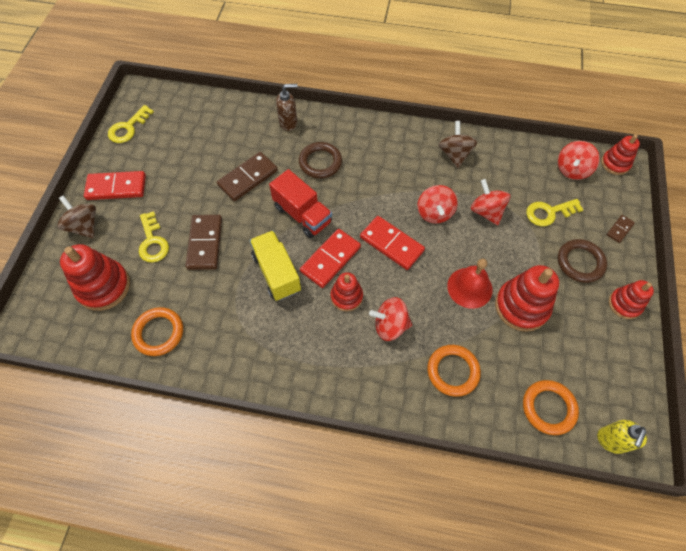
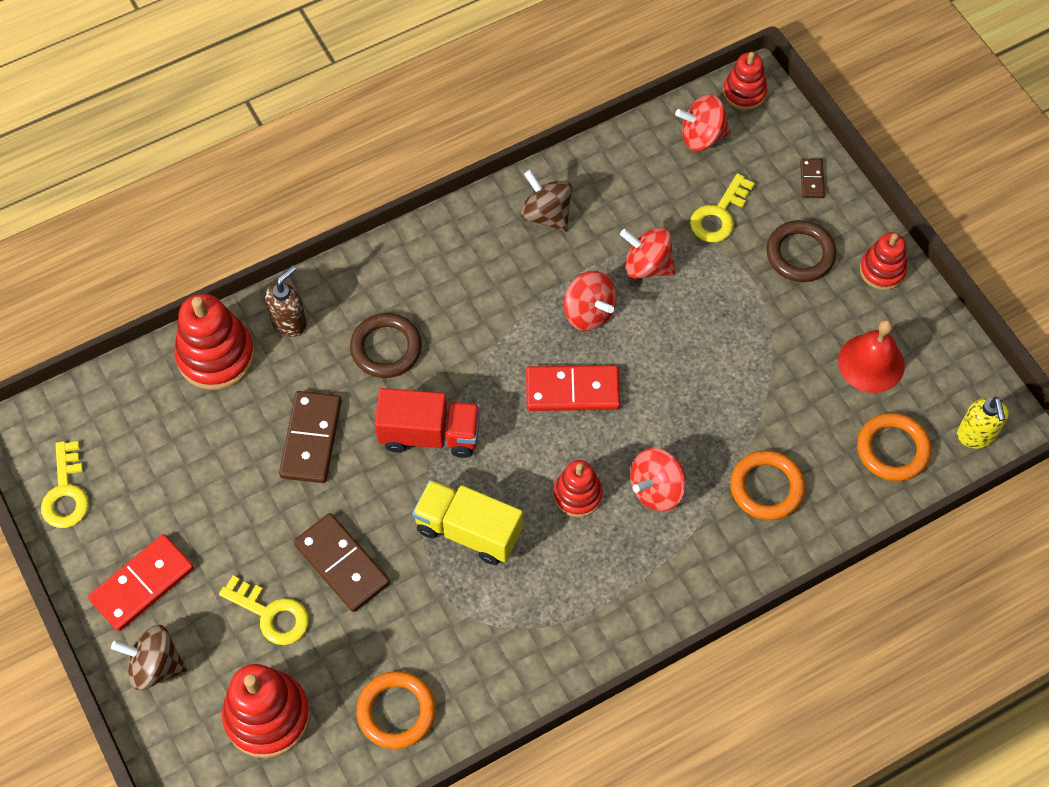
camera: 40 degrees left, 0 degrees up
red domino [300,229,361,288] -> none
red bell [447,259,493,309] -> red bell moved to [838,319,905,393]
red stacking toy [495,265,559,332] -> red stacking toy moved to [174,294,255,390]
red spinning top [558,141,600,180] -> red spinning top turned 90 degrees clockwise [675,94,731,151]

